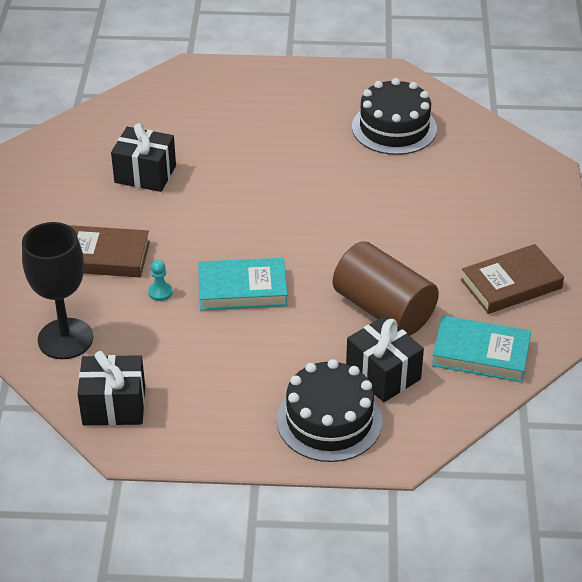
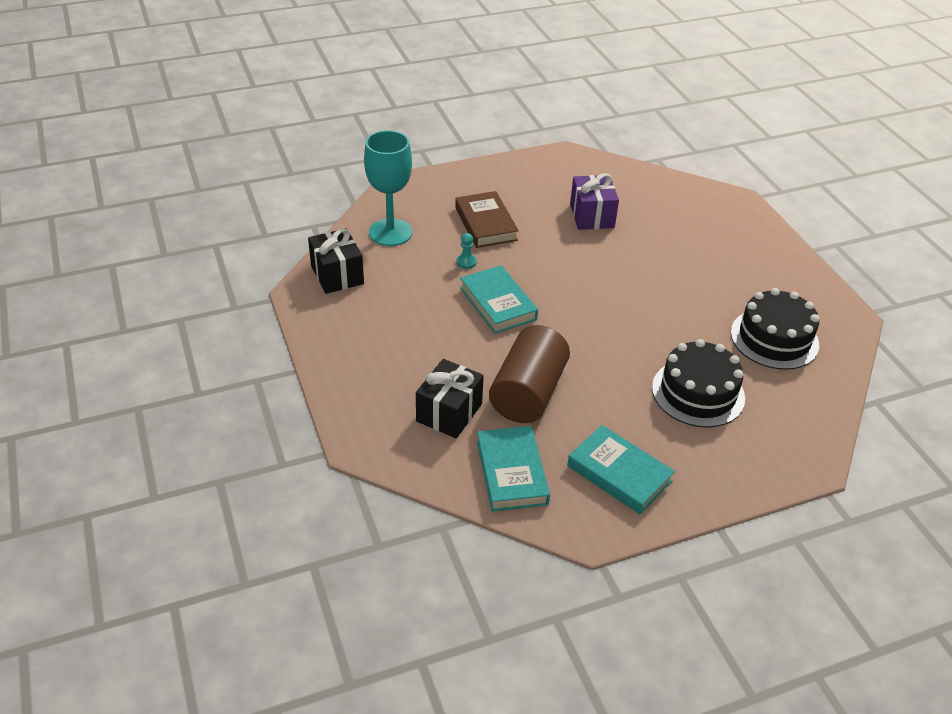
camera: 65 degrees right, 0 degrees up
black goblet [22,222,93,359] -> turquoise goblet [364,130,412,246]
black gift [111,123,176,192] -> purple gift [570,173,619,230]
black cake [277,359,382,462] -> black cake moved to [652,339,745,428]
brown book [461,244,564,314] -> turquoise book [567,425,675,514]

